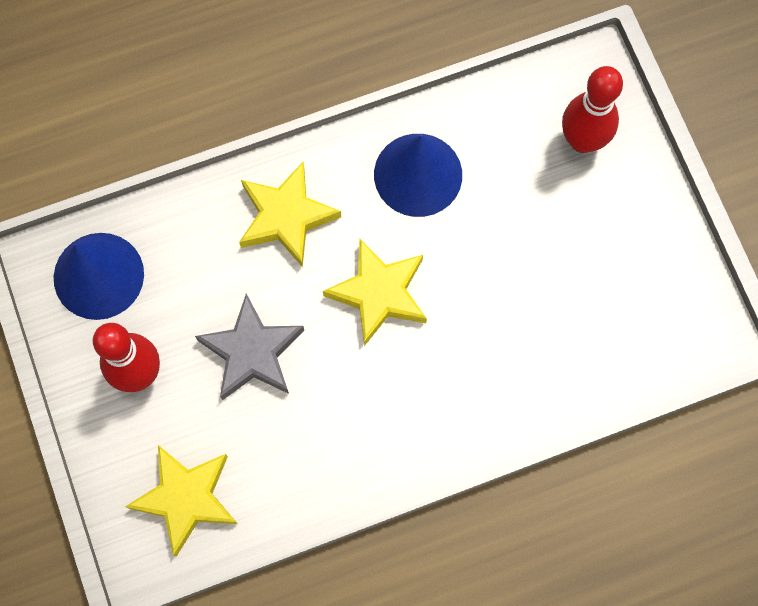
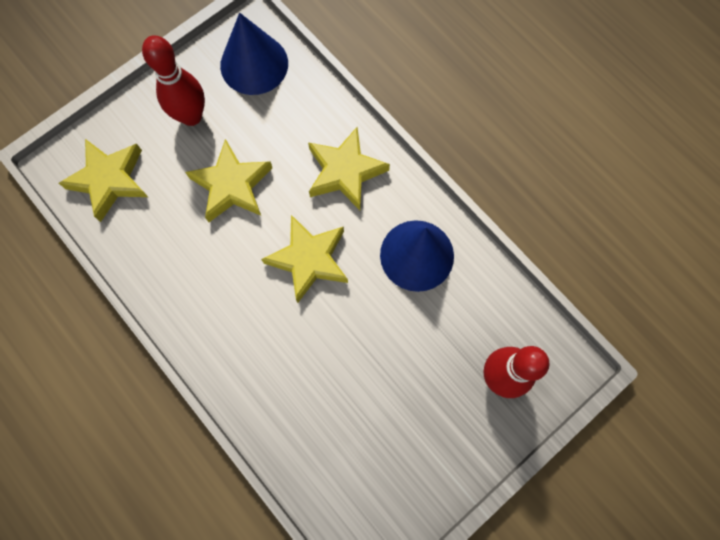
camera: 70 degrees right, 0 degrees up
grey star [195,294,304,400] -> yellow star [185,139,272,222]

